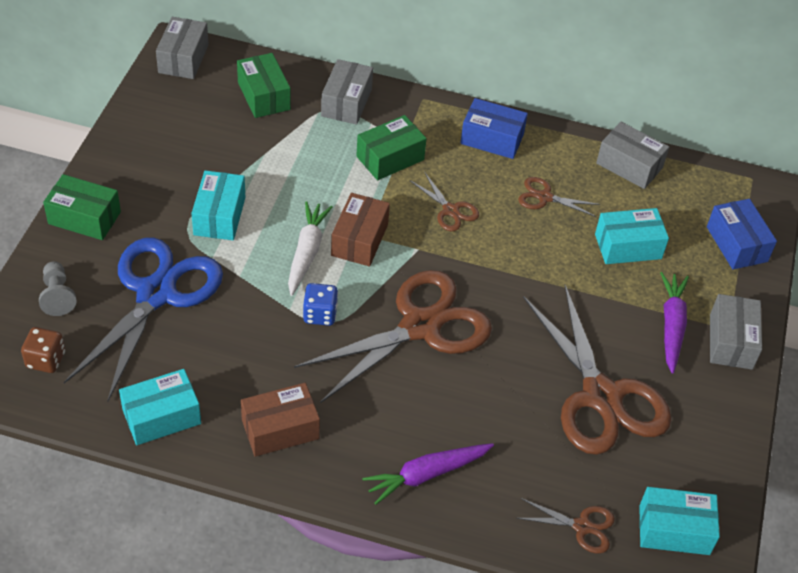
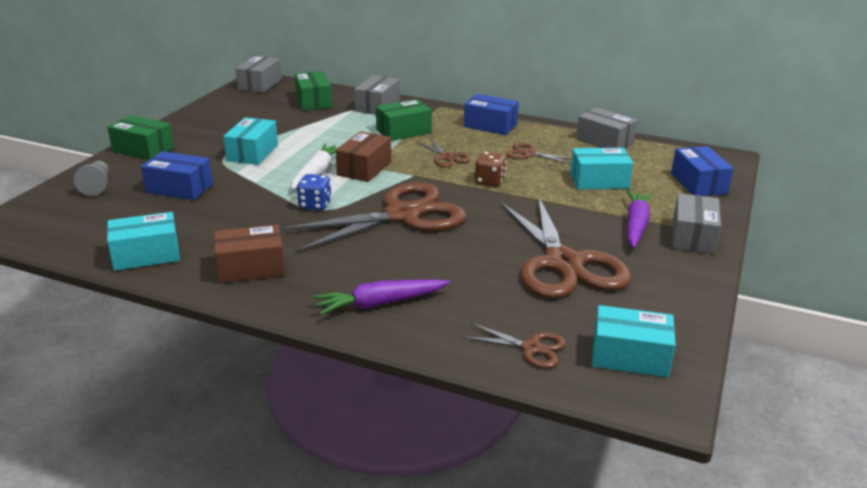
camera: 10 degrees right, 20 degrees down
brown dice [21,327,65,373] -> brown dice moved to [475,152,507,187]
blue scissors [64,237,223,401] -> blue box [141,151,213,200]

